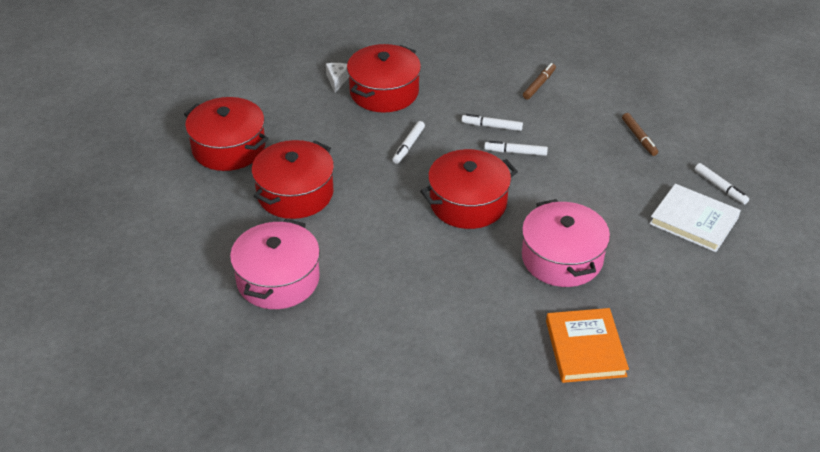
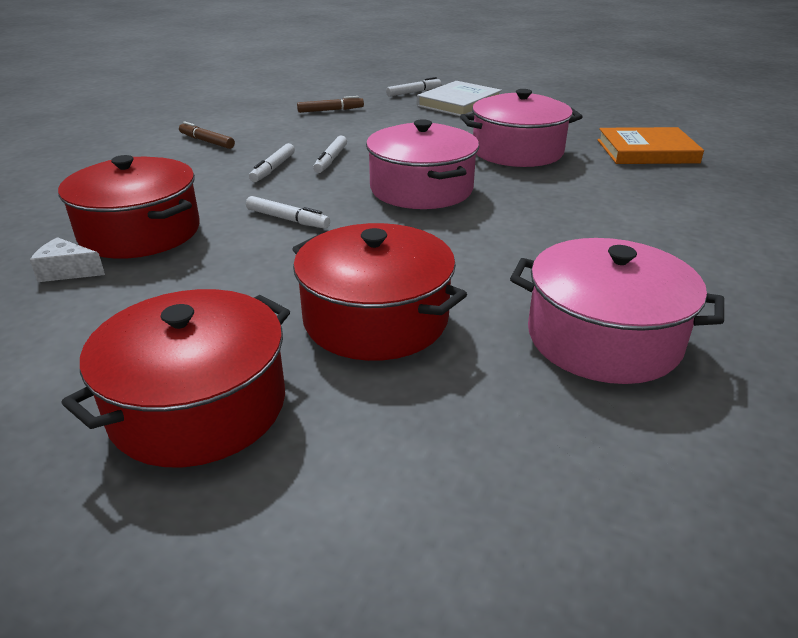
camera: 85 degrees left, 10 degrees down
red pot [420,149,518,229] -> pink pot [366,119,479,209]

